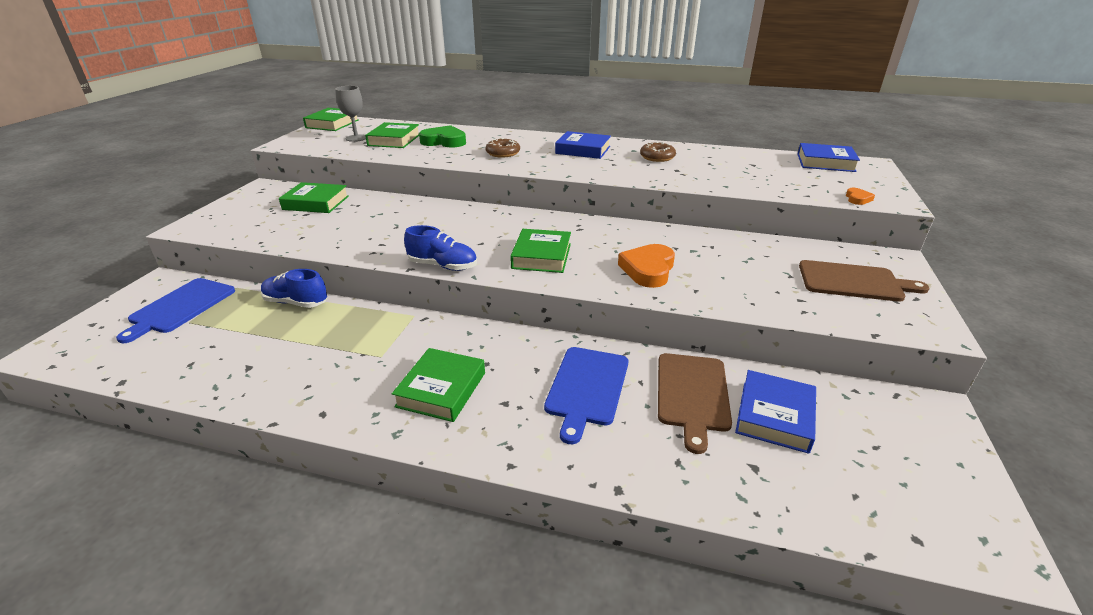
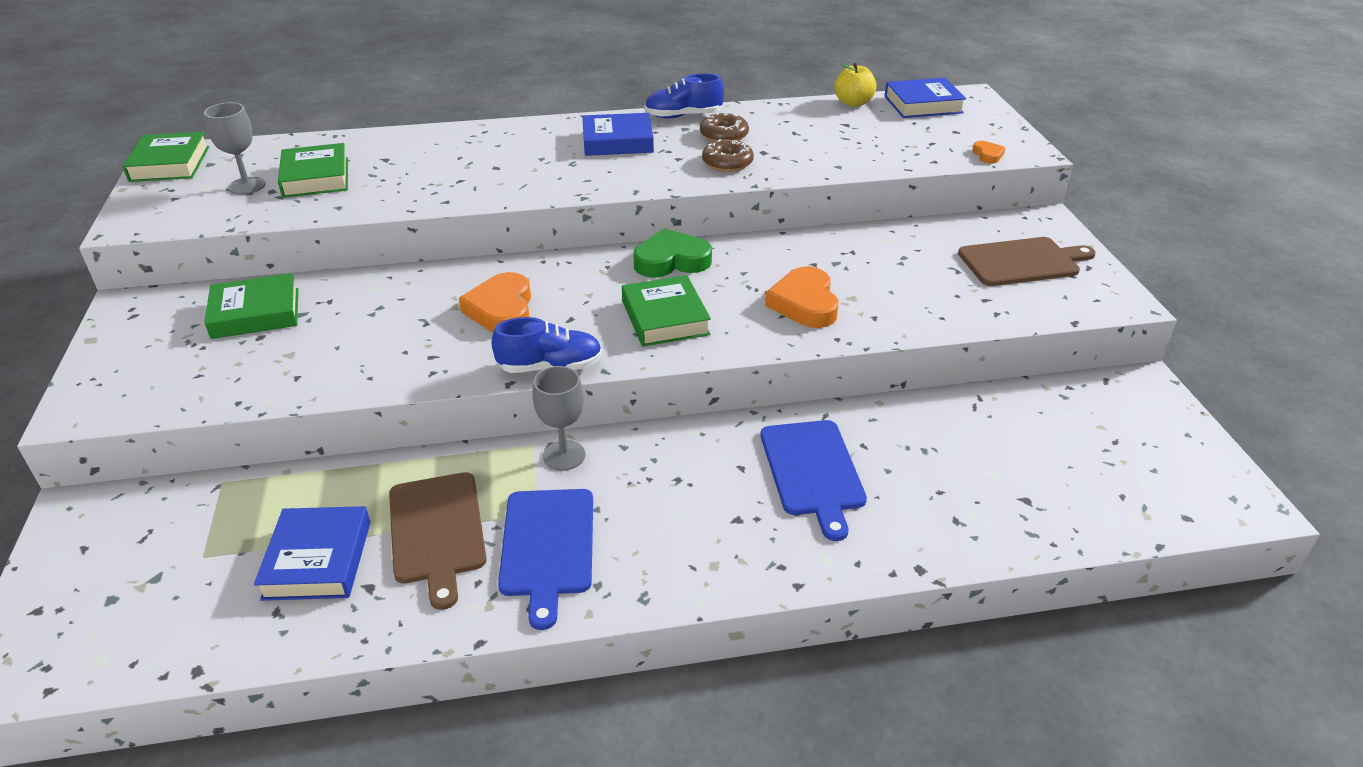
camera: 25 degrees left, 5 degrees up
blue cutting board [116,278,235,343] -> blue cutting board moved to [498,489,593,630]
blue shoe [261,269,327,308] -> blue shoe moved to [644,73,724,118]
green book [392,348,485,422] -> none
green heart [419,125,466,147] -> green heart moved to [634,228,712,277]
brown donut [486,138,520,158] -> brown donut moved to [702,139,754,172]
brown cutting board [658,353,732,454] -> brown cutting board moved to [389,472,487,610]
blue book [735,370,816,454] -> blue book moved to [254,506,370,601]
none -> orange heart [459,272,531,332]
none -> grey goblet [532,366,585,470]
none -> yellow apple [834,63,877,107]

